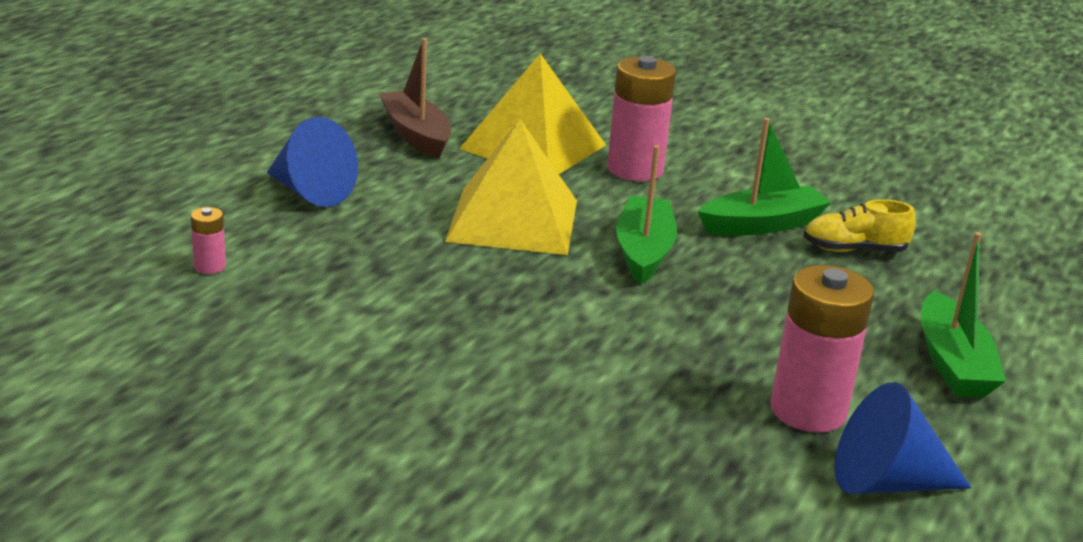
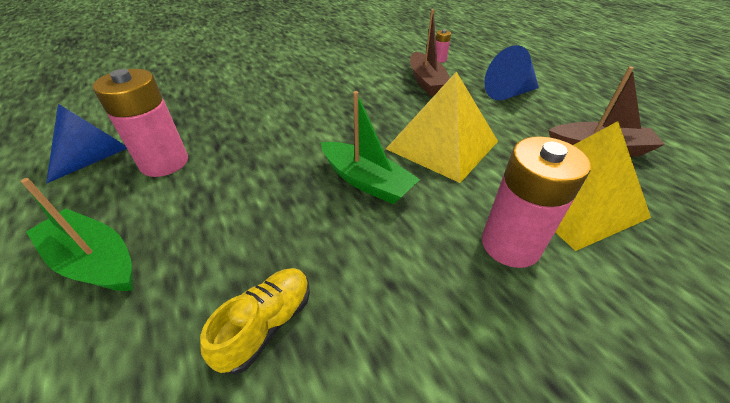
camera: 125 degrees right, 15 degrees up
green boat [698,118,832,236] -> none
none -> brown boat [410,9,450,96]

